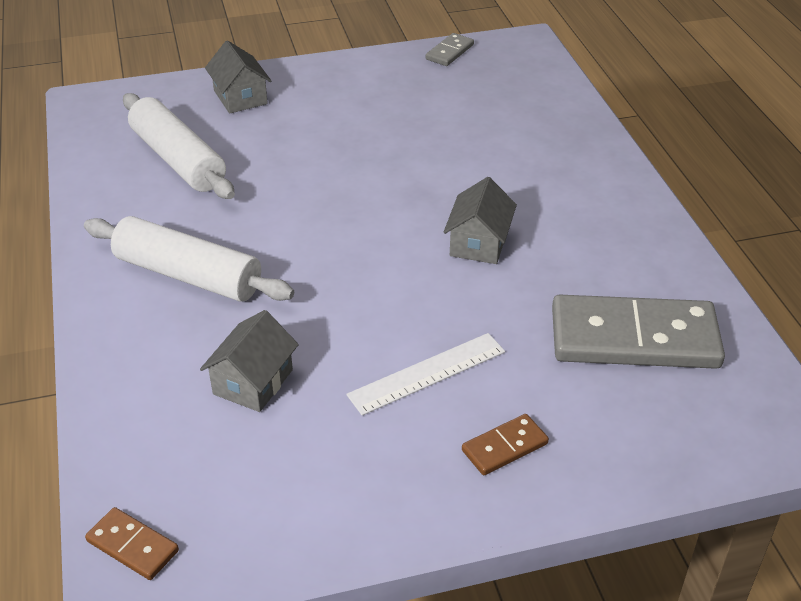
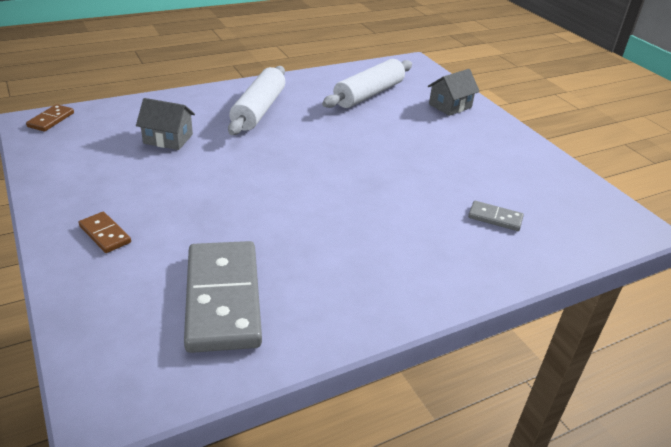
camera: 75 degrees right, 5 degrees down
white ruler [346,333,505,416] -> none
grey domino [426,33,474,66] -> grey domino moved to [468,201,524,231]
grey house [443,177,517,264] -> none

